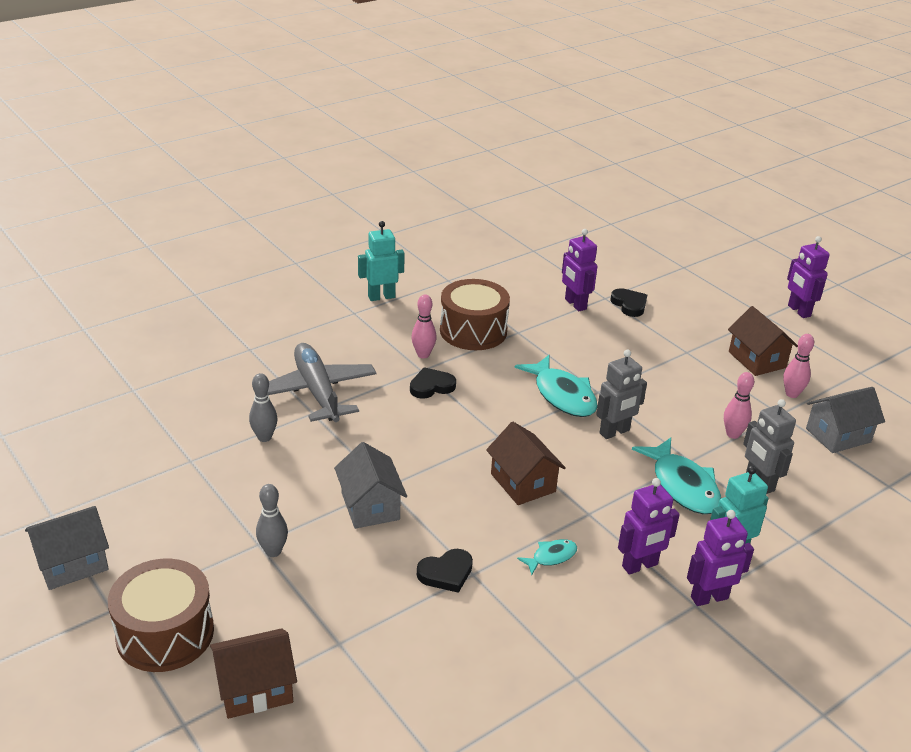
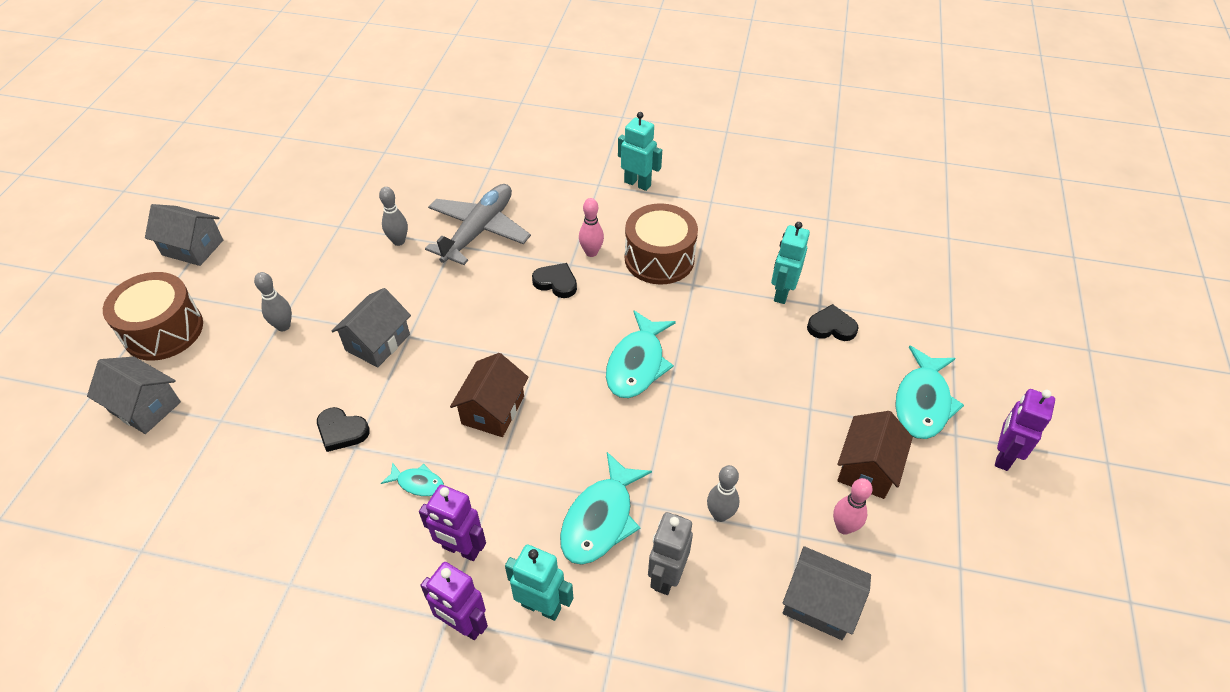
camera: 50 degrees right, 15 degrees up
brown house [210,628,297,719] -> grey house [87,357,181,434]
purple robot [562,229,598,311] -> turquoise robot [771,222,810,304]
grey robot [596,350,647,439] -> none
black heart [610,288,647,317] -> black heart turned 105 degrees counterclockwise [807,304,859,341]
pink bowling pin [724,372,754,439] -> grey bowling pin [707,465,740,522]
none -> turquoise fish [895,346,964,439]

